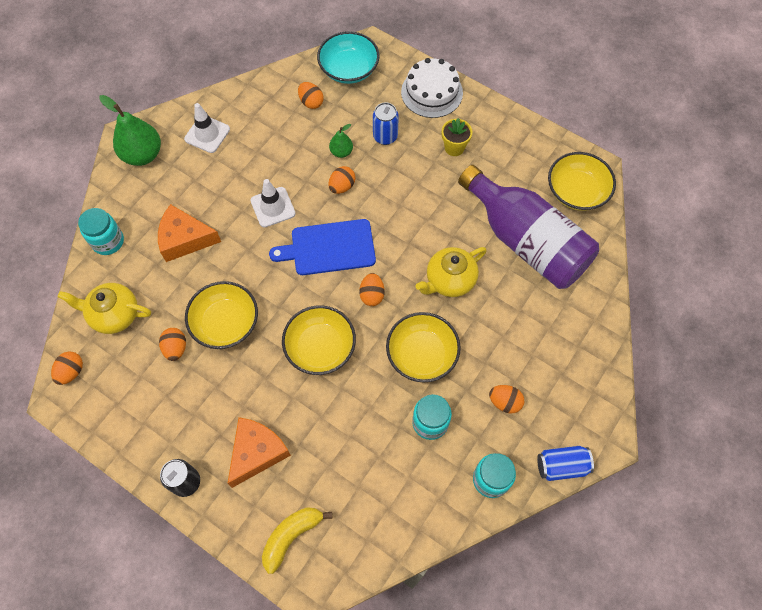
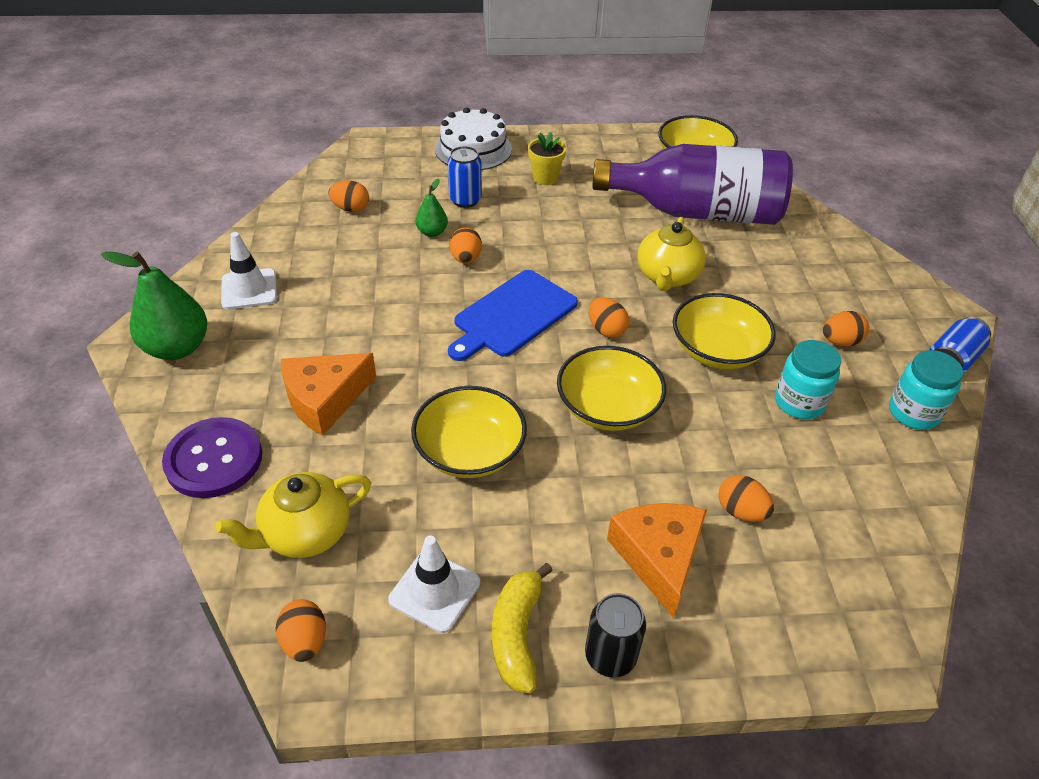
camera: 40 degrees left, 20 degrees down
turquoise jar [78,208,124,255] -> purple button [162,417,262,498]
orange egg [159,328,186,361] -> orange egg moved to [718,475,774,522]
white traffic cone [251,179,296,228] -> white traffic cone moved to [388,535,480,633]
yellow banana [262,507,332,574] -> yellow banana moved to [492,563,553,693]
turquoise bowl [317,31,379,84] -> none

